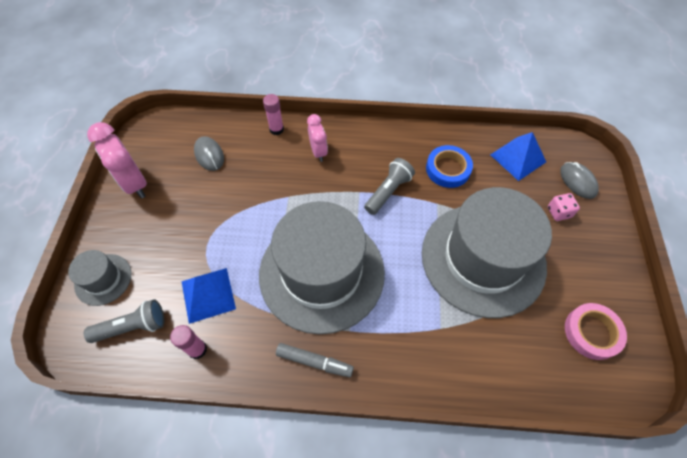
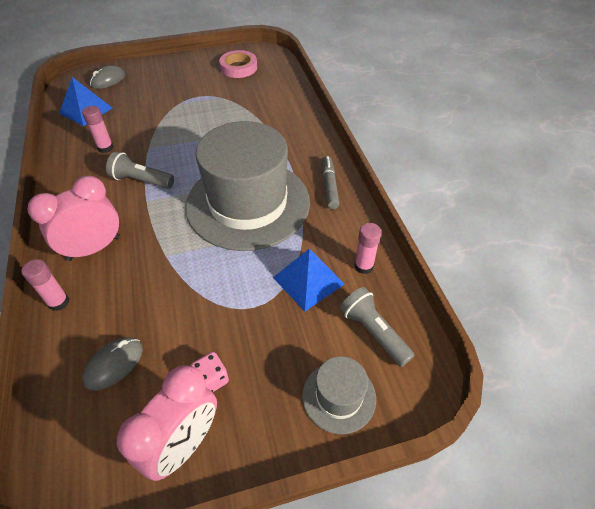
camera: 110 degrees left, 10 degrees down
pink clock [307,114,328,162] -> pink clock [28,176,120,261], size x1.62
grey hat [422,187,552,318] -> none
blue tape [426,145,473,188] -> pink glue stick [82,106,114,153]
pink dice [548,193,580,221] -> pink dice moved to [190,352,229,392]

